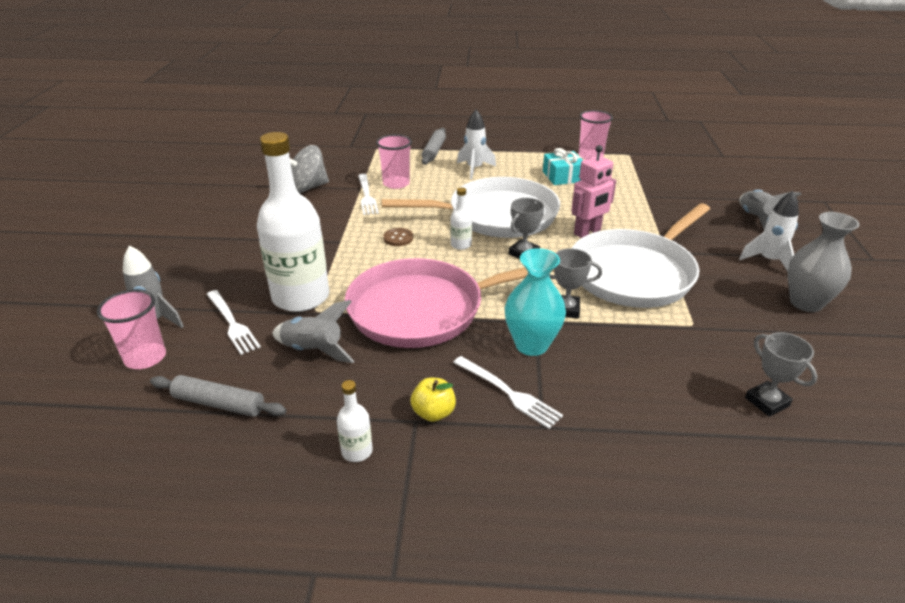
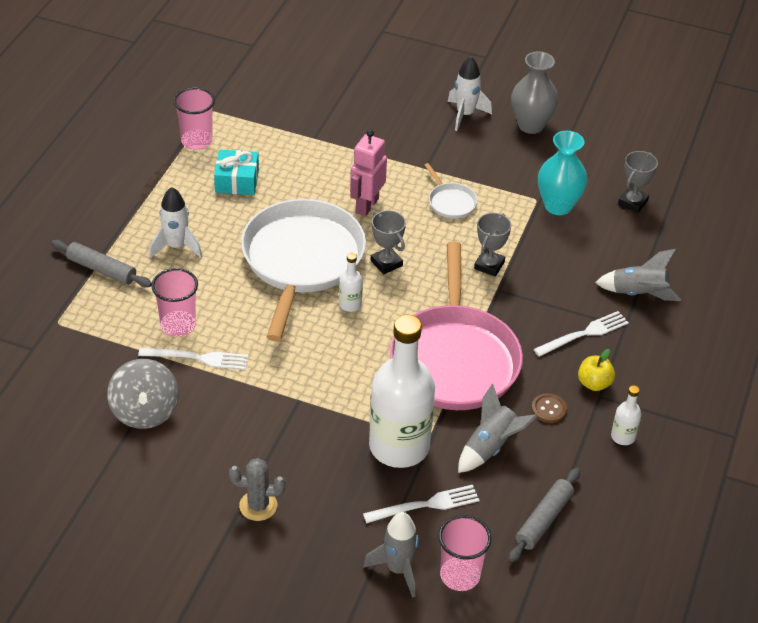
camera: 75 degrees left, 10 degrees up
brown button [383,228,413,246] -> brown button moved to [531,393,567,423]
turquoise vase [505,248,566,356] -> turquoise vase moved to [538,131,587,215]
pink robot [572,145,616,238] -> pink robot turned 135 degrees counterclockwise [350,130,387,216]
white pan [572,203,710,308] -> white pan [424,163,478,219], size x0.41
grey rocket [739,190,802,229] -> grey rocket moved to [595,249,681,301]
grey trophy [745,332,817,417] -> grey trophy turned 45 degrees counterclockwise [618,151,658,213]
none -> grey cactus [229,458,286,521]

